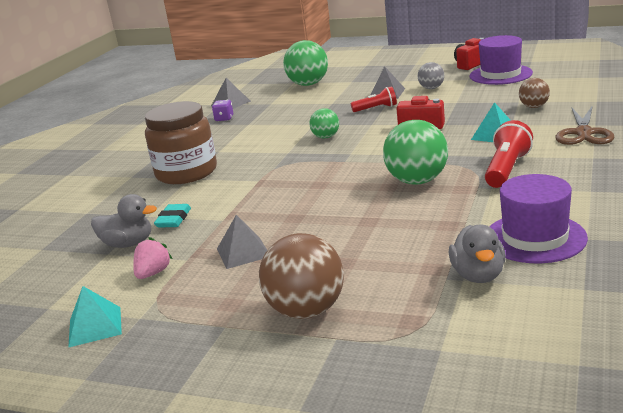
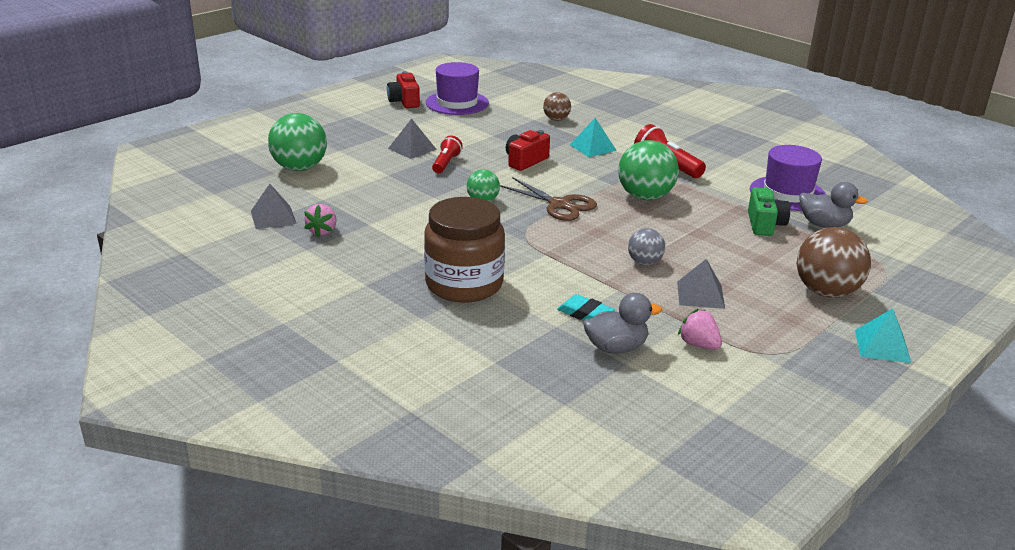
camera: 70 degrees left, 5 degrees up
turquoise pyramid [68,286,122,348] -> turquoise pyramid moved to [855,308,911,363]
grey duck [91,194,157,248] -> grey duck turned 45 degrees clockwise [583,293,662,354]
purple dice [212,100,233,121] -> pink strawberry [304,204,337,238]
grey ball [418,62,444,89] -> grey ball moved to [628,228,665,265]
brown scissors [555,105,614,145] -> brown scissors moved to [500,177,597,221]
none -> green camera [748,187,790,236]

